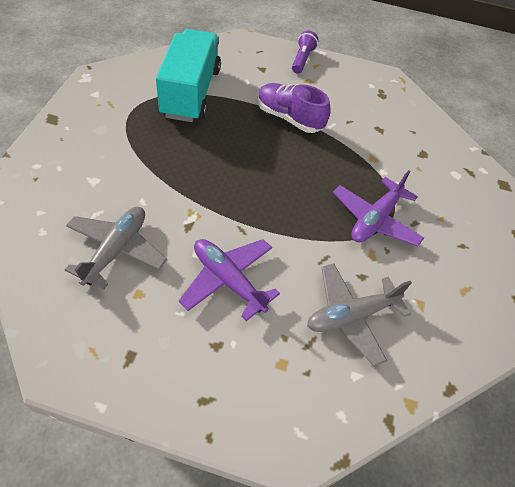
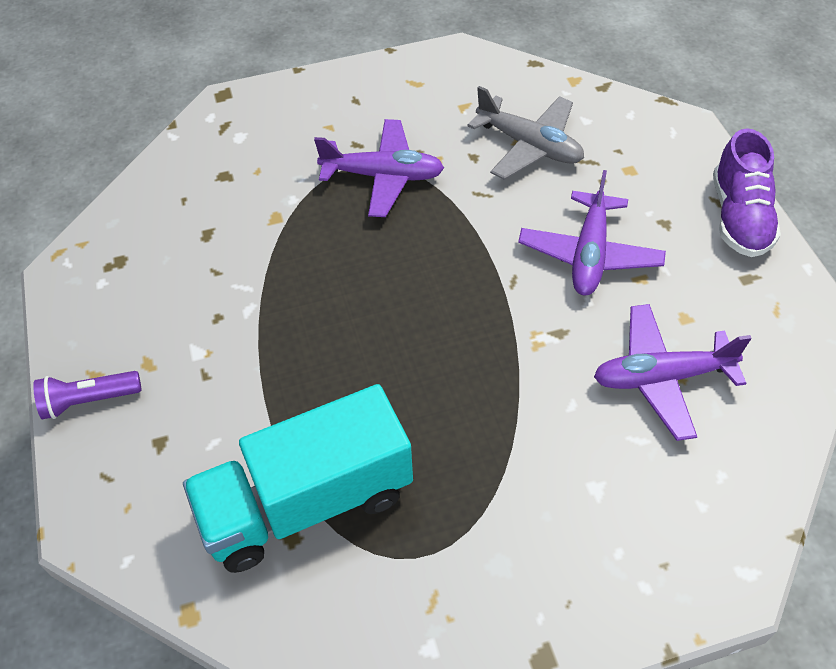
camera: 115 degrees left, 0 degrees up
grey plane [65,207,167,290] -> purple plane [594,304,752,441]
purple shoe [258,83,331,133] -> purple shoe moved to [713,128,781,257]

